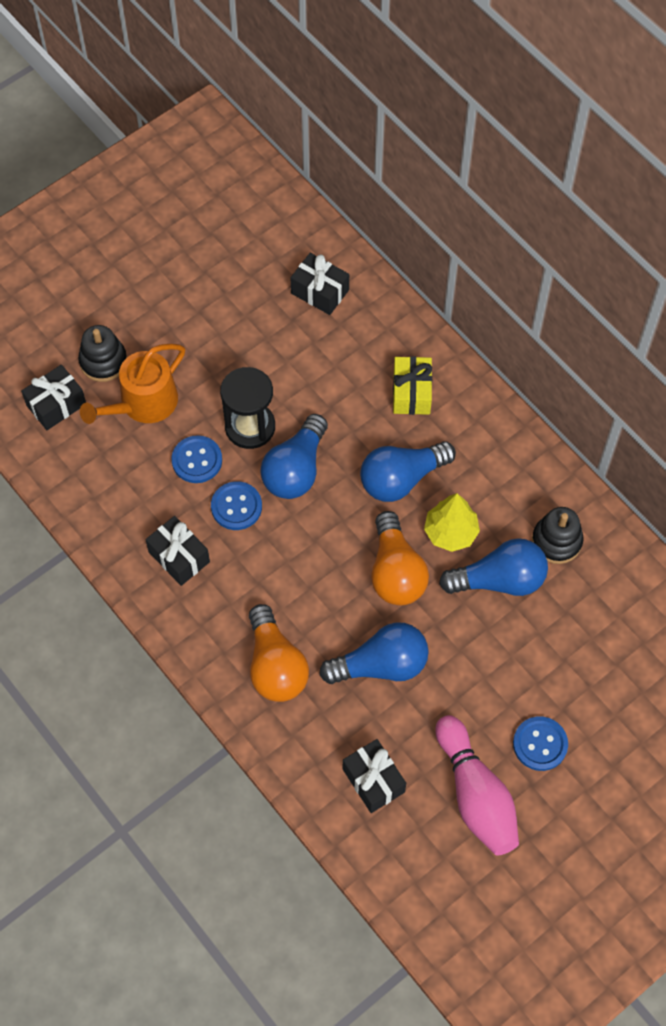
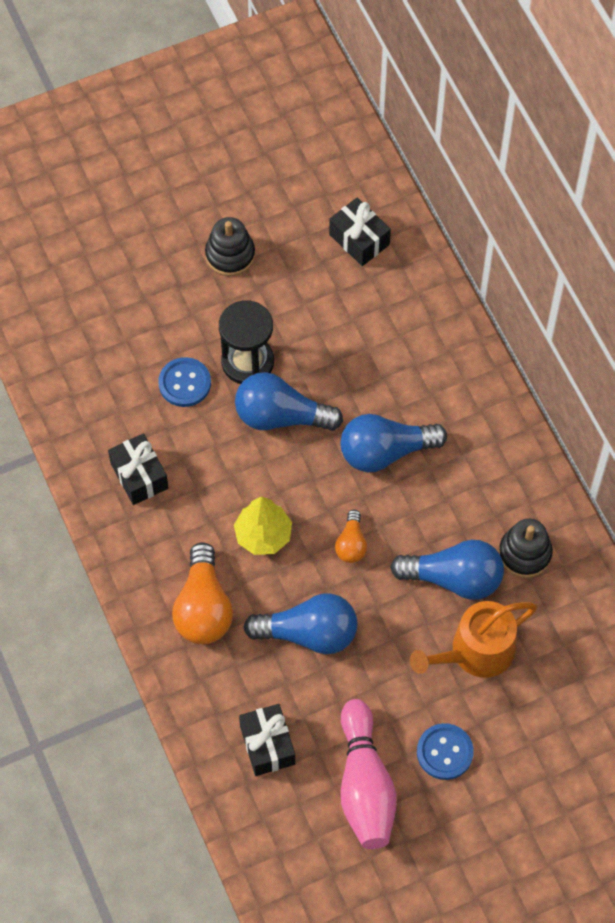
camera: 15 degrees right, 0 degrees up
black gift [21,365,86,430] -> none
black stacking toy [78,325,127,382] -> black stacking toy moved to [205,217,255,276]
orange watering can [80,344,185,424] -> orange watering can moved to [410,601,537,678]
blue button [211,481,262,530] -> none
blue light bulb [260,414,328,499] -> blue light bulb turned 60 degrees clockwise [235,372,343,431]
orange light bulb [371,511,429,605] -> orange light bulb [335,510,367,563], size x0.54
yellow gift [393,356,432,415] -> none
yellow tree [424,493,480,552] -> yellow tree moved to [234,496,292,555]

